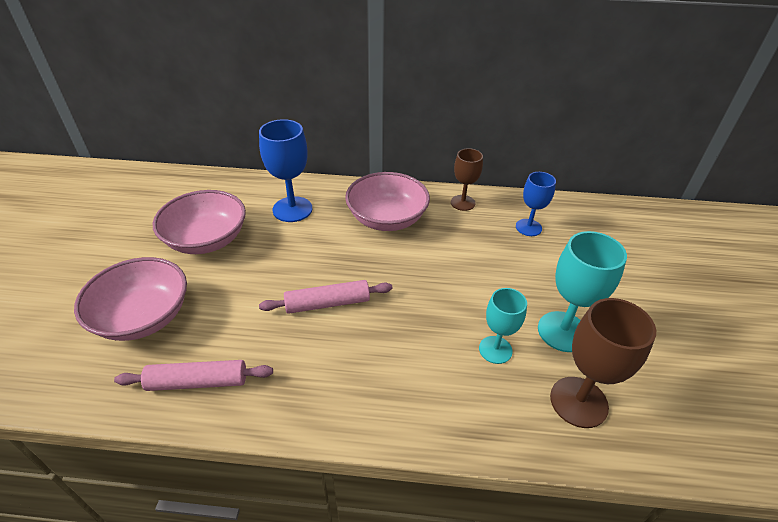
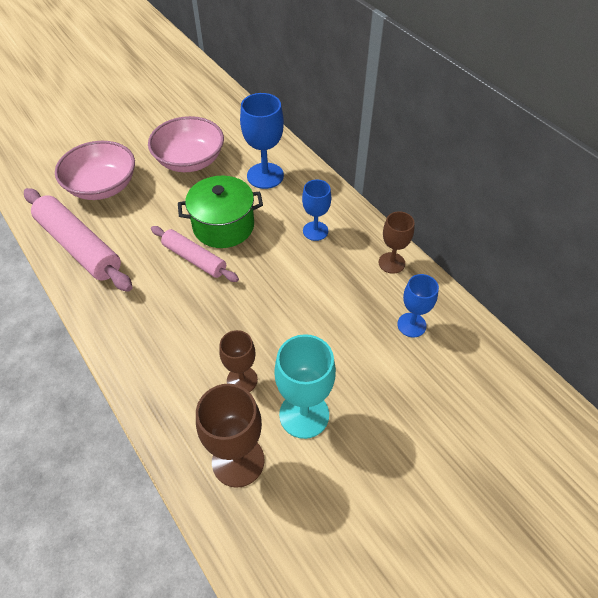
camera: 50 degrees right, 10 degrees up
pink rolling pin [114,360,273,391] -> pink rolling pin [24,188,133,292], size x1.62
pink bowl [345,172,430,231] -> blue goblet [302,179,331,241]
turquoise goblet [479,288,527,364] -> brown goblet [219,330,258,392]
none -> green pot [178,175,263,248]

